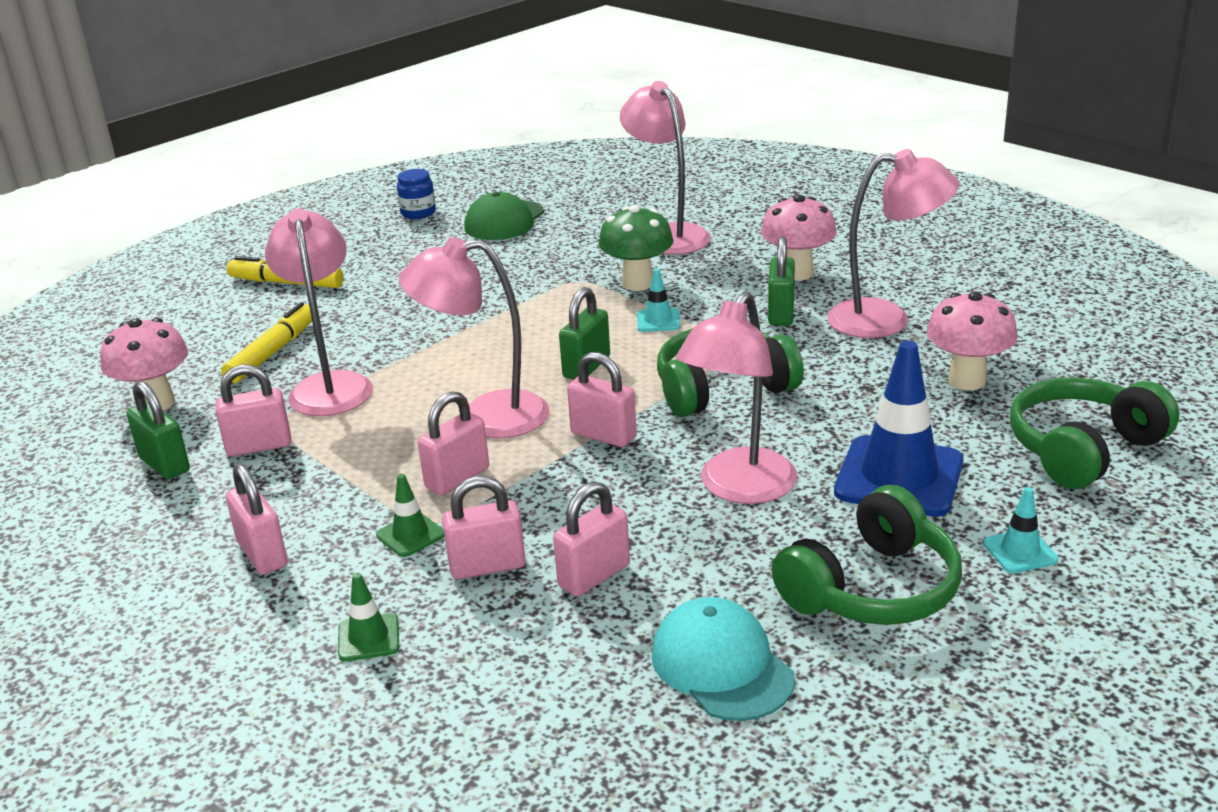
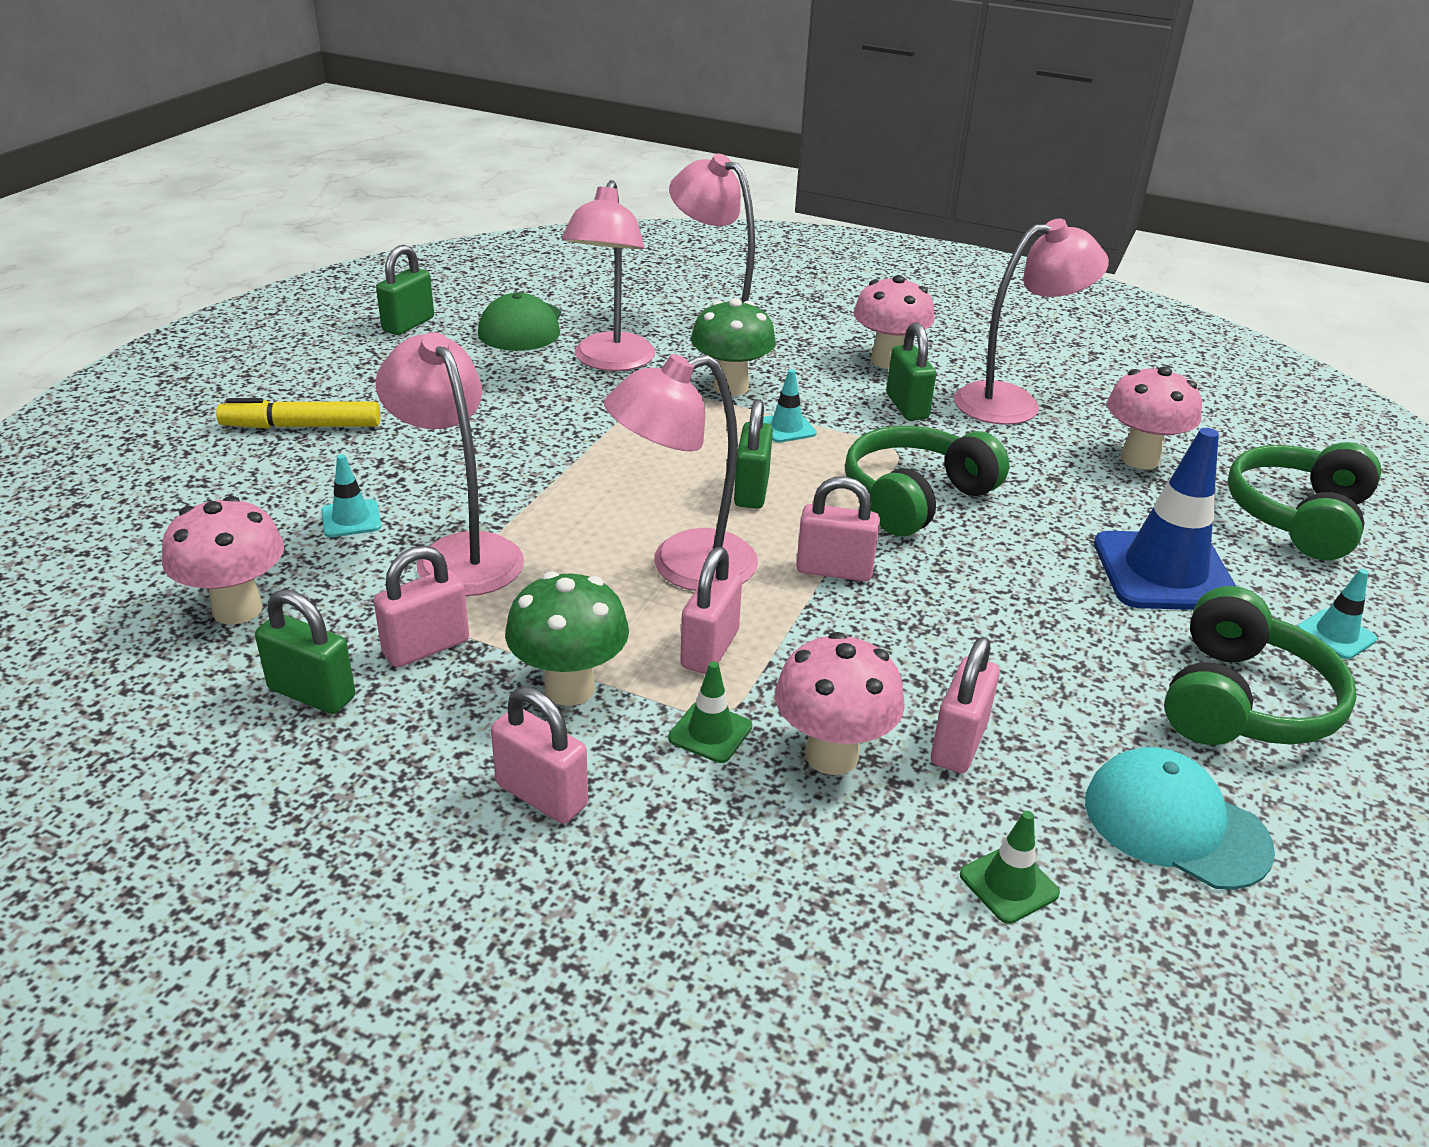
camera: 25 degrees left, 5 degrees up
yellow marker [221,303,312,383] -> turquoise traffic cone [322,454,381,537]
green traffic cone [338,573,399,661] -> green traffic cone moved to [960,811,1060,924]
blue jar [397,169,436,219] -> green padlock [376,245,434,335]
pink padlock [442,476,526,579] -> pink mushroom [775,632,905,775]
pink lamp [676,291,797,504] -> pink lamp moved to [562,180,655,371]
none -> green mushroom [505,571,629,706]

